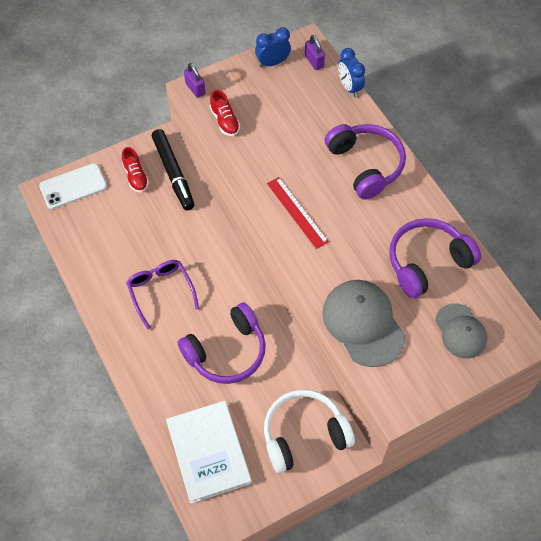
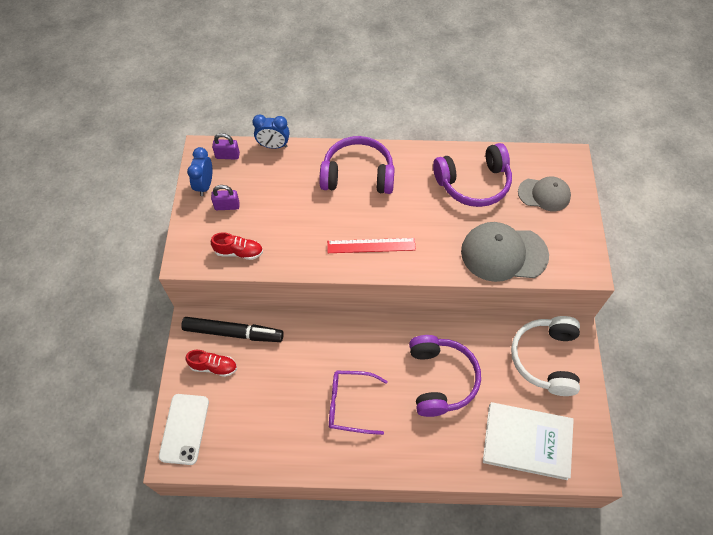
camera: 60 degrees left, 0 degrees up
purple padlock [184,63,206,98] -> purple padlock moved to [211,185,240,210]
purple headphones [389,218,481,298] -> purple headphones turned 105 degrees counterclockwise [433,143,512,207]

